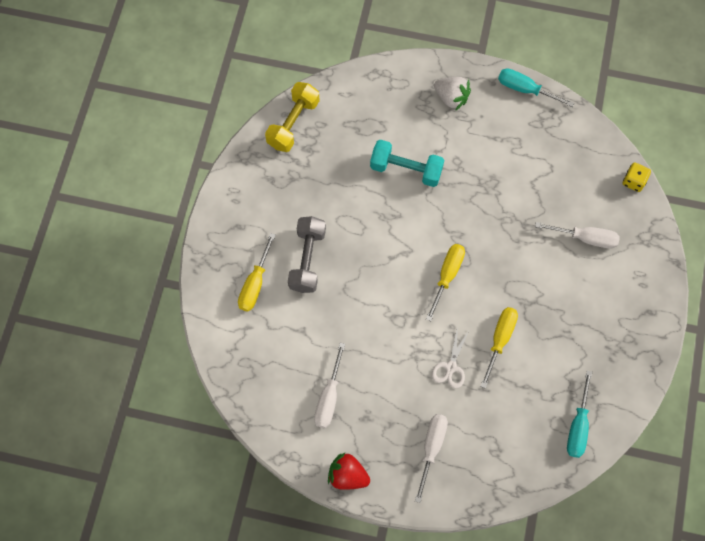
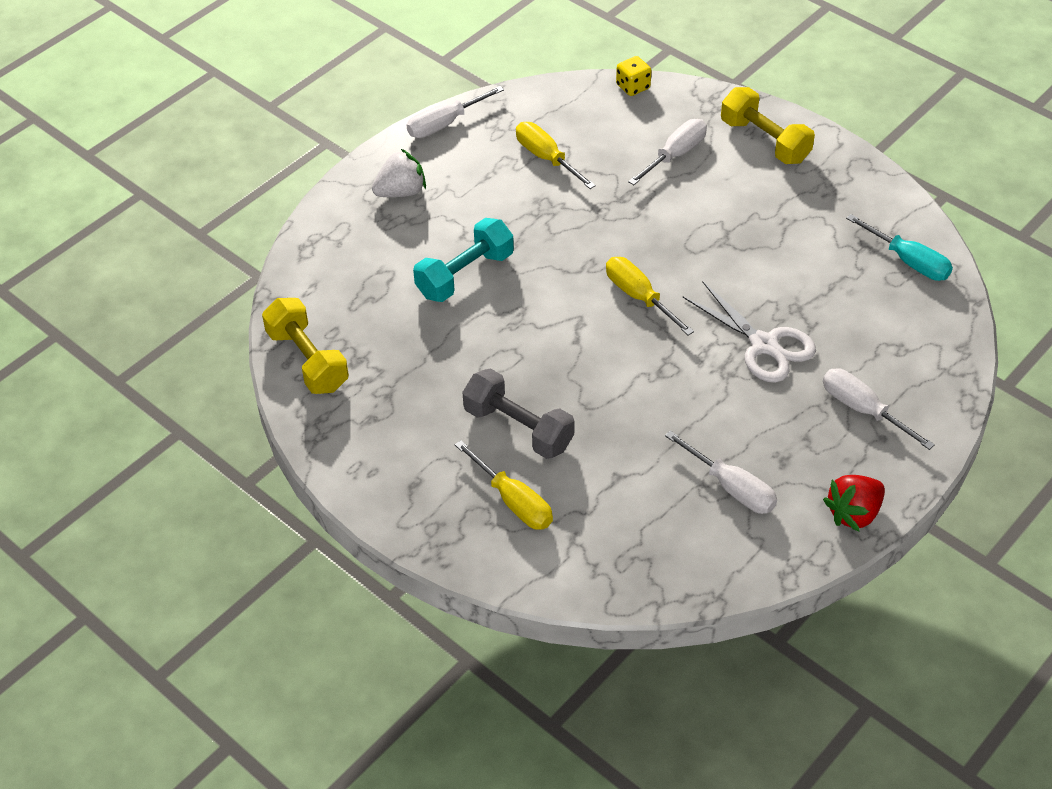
camera: 60 degrees left, 20 degrees down
white scissors [432,326,469,389] -> white scissors [683,281,816,383], size x1.58
yellow screwdriver [480,307,518,389] -> yellow screwdriver moved to [516,122,596,189]
turquoise screwdriver [498,68,574,107] -> white screwdriver [407,86,504,138]
none -> yellow dumbbell [721,87,815,164]

